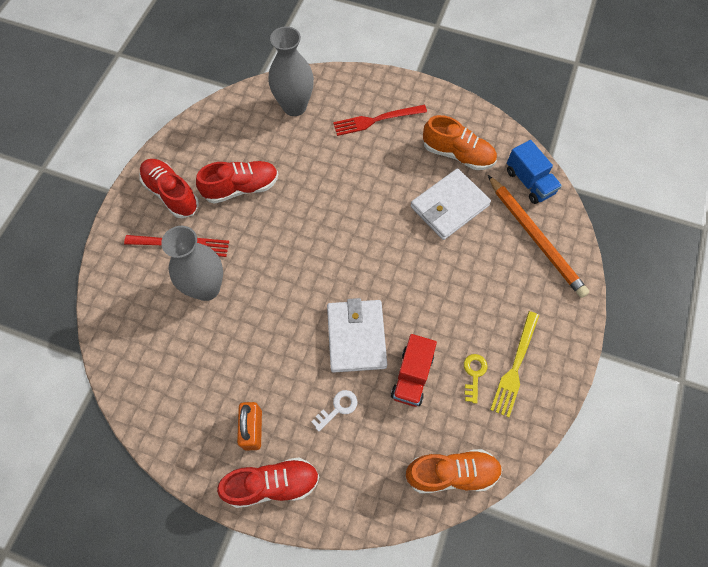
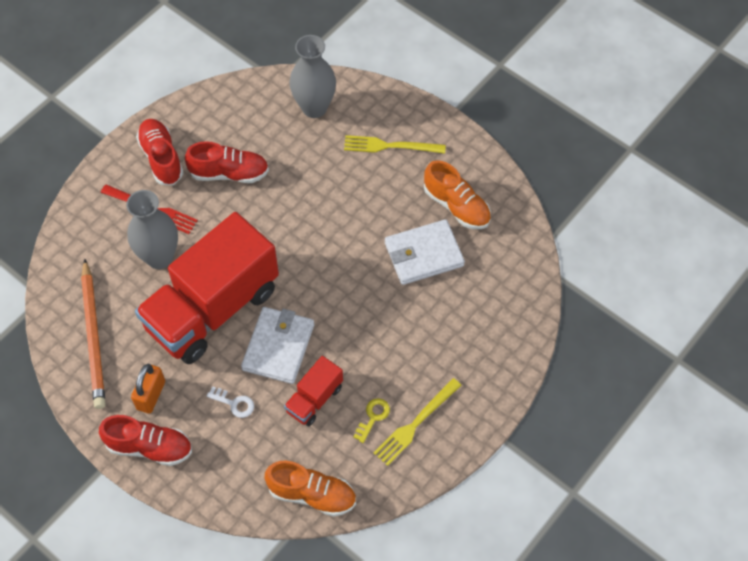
camera: 20 degrees right, 5 degrees down
white key [312,390,358,432] -> white key turned 45 degrees clockwise [207,386,254,418]
red fork [333,105,427,136] -> yellow fork [344,135,446,154]
orange pencil [488,175,589,298] -> orange pencil moved to [81,259,106,409]
blue truck [507,140,562,204] -> none
none -> red truck [135,212,279,364]

